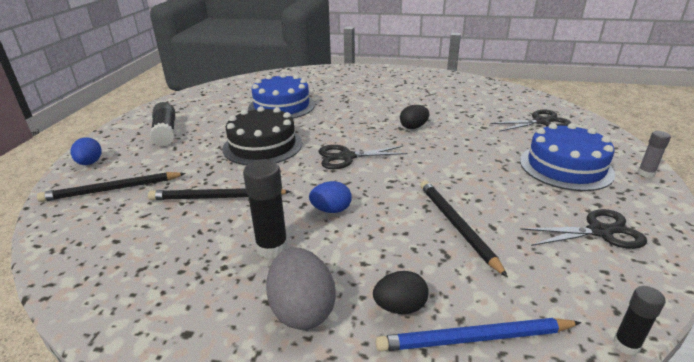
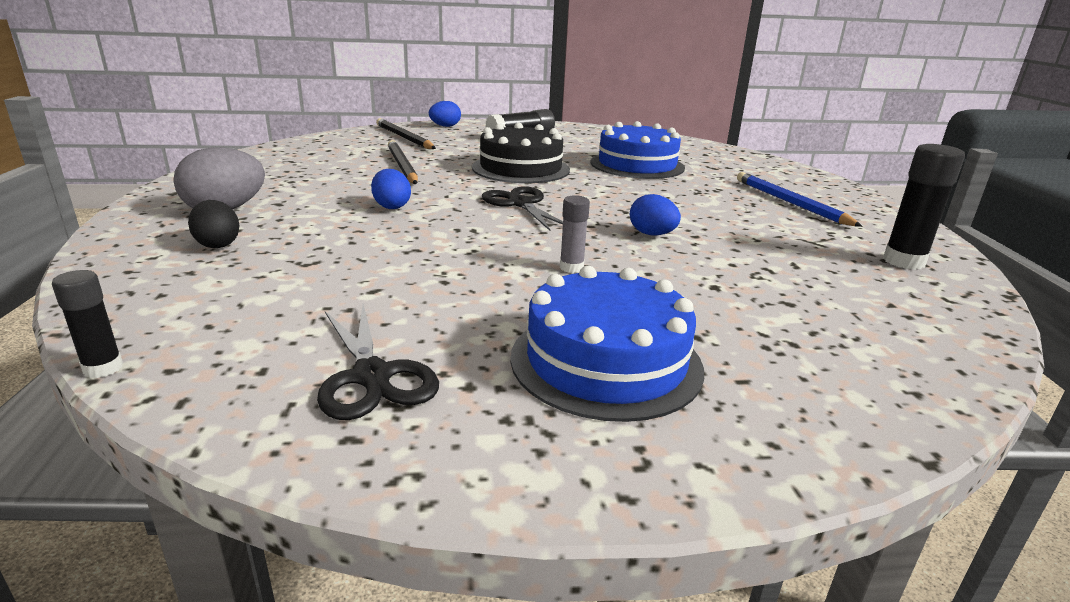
camera: 70 degrees right, 5 degrees down
black glue stick [243,160,288,259] -> black glue stick moved to [883,144,965,270]
blue pencil [375,318,581,352] -> blue pencil moved to [737,172,863,227]
black egg [400,105,429,129] -> blue egg [630,194,681,235]
black pencil [420,180,508,278] -> none
black scissors [490,110,571,132] -> none
grey glue stick [638,131,671,178] -> grey glue stick moved to [560,195,590,273]

